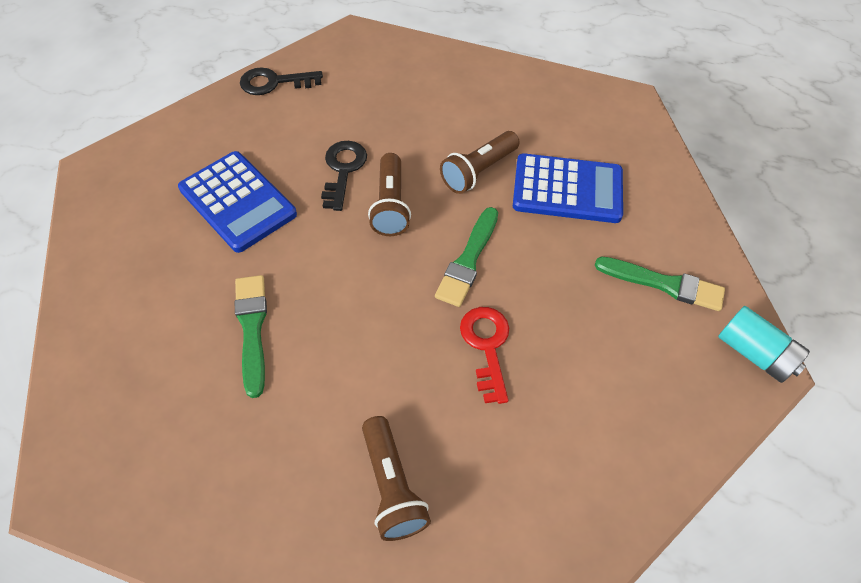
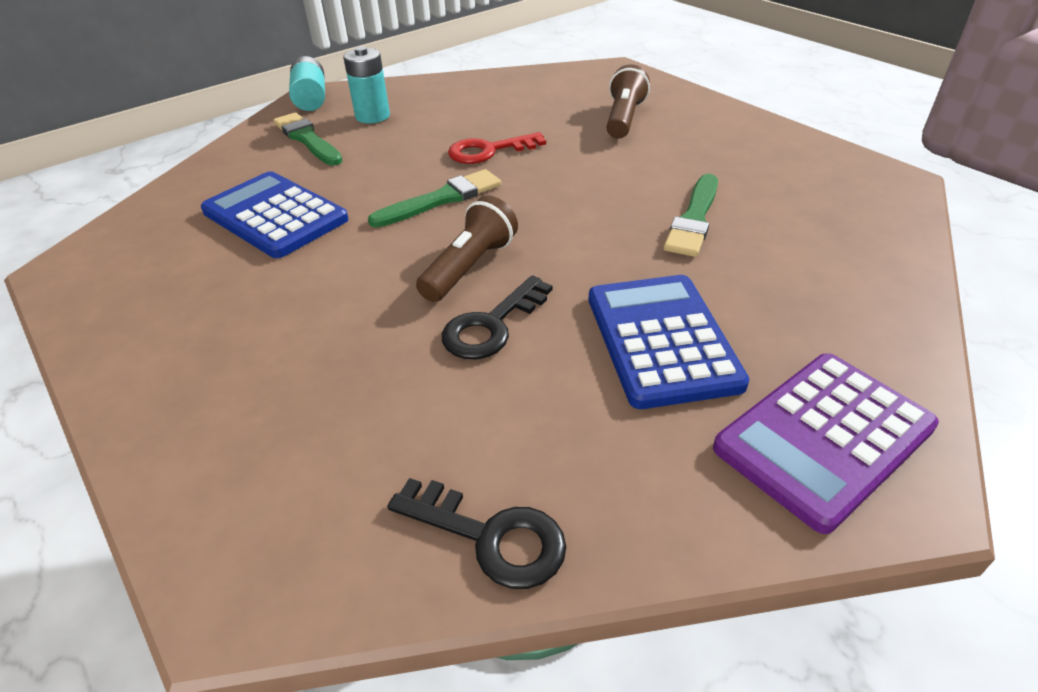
camera: 145 degrees left, 15 degrees down
brown flashlight [440,131,520,194] -> none
red key [460,307,509,404] -> red key turned 45 degrees clockwise [448,132,546,164]
none -> turquoise battery [343,46,390,123]
none -> purple calculator [713,353,939,534]

